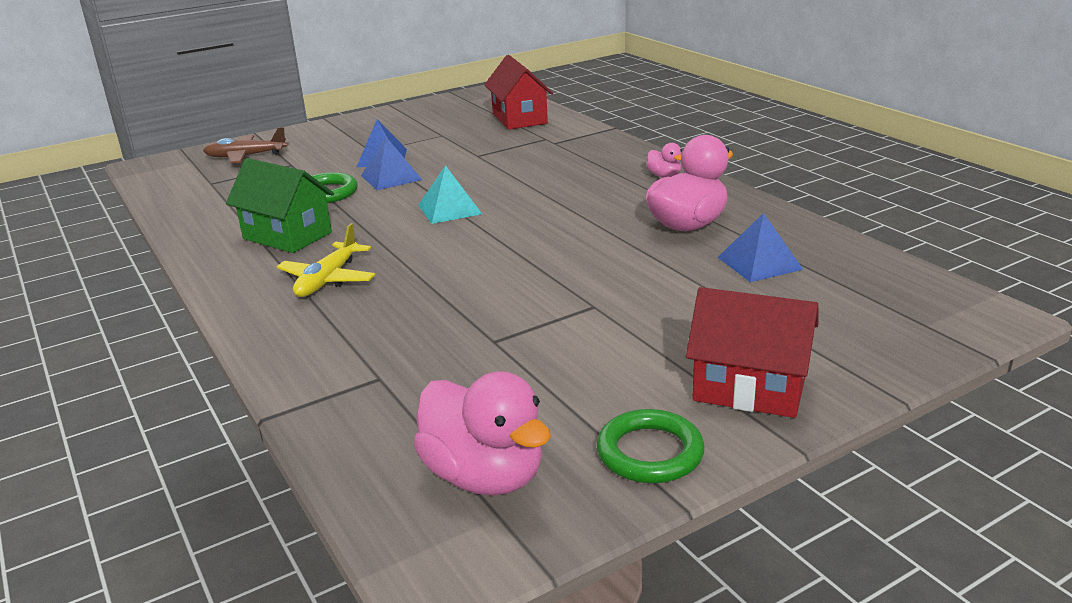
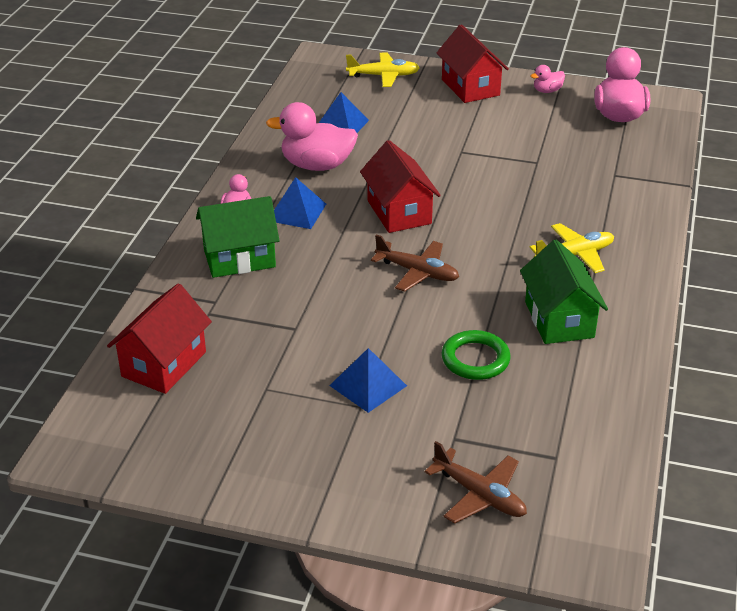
camera: 135 degrees left, 10 degrees up
blue pyramid [361,137,422,190] -> blue pyramid moved to [274,177,326,229]
turquoise pyramid [418,165,482,224] -> brown plane [371,235,459,292]
green ring [597,409,705,483] -> pink duck [531,65,565,93]
none -> green house [196,196,280,278]
none -> yellow plane [346,53,420,87]
none -> red house [360,140,441,233]

